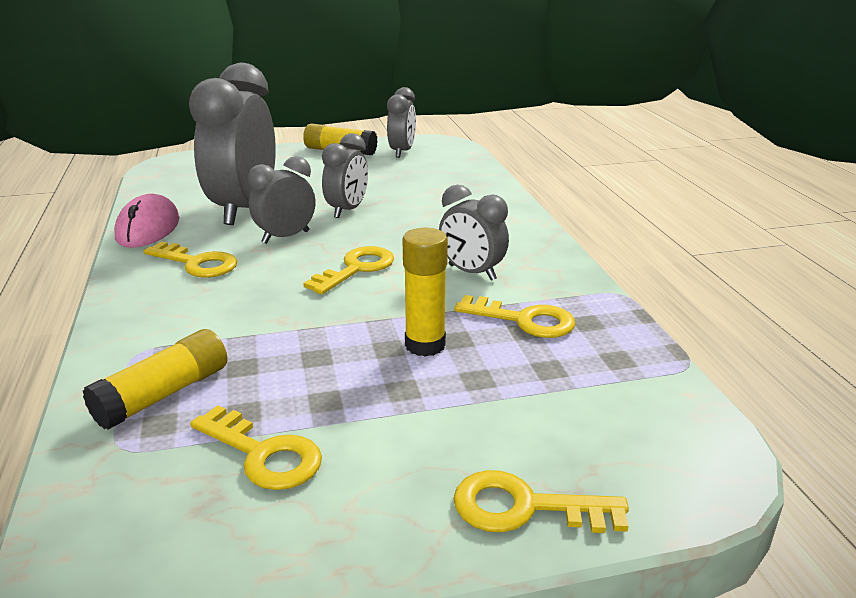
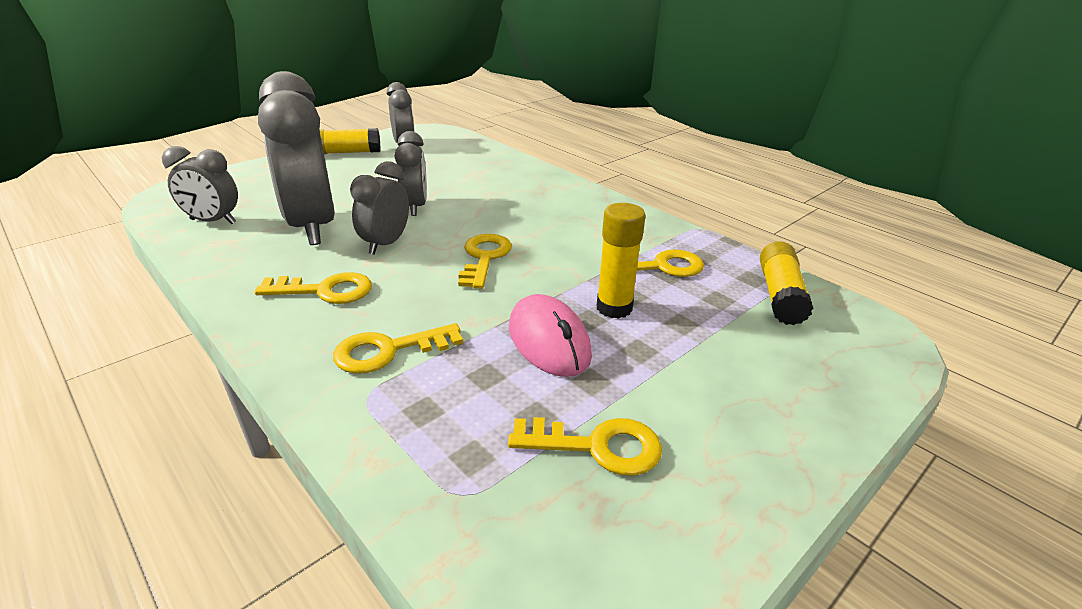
camera: 30 degrees left, 5 degrees up
yellow glue stick [83,329,227,430] -> yellow glue stick moved to [760,241,813,325]
pink mouse [114,194,180,248] -> pink mouse moved to [509,294,592,377]
grey clock [439,185,509,281] -> grey clock moved to [162,146,238,224]
yellow key [453,470,629,533] -> yellow key moved to [333,323,463,374]

